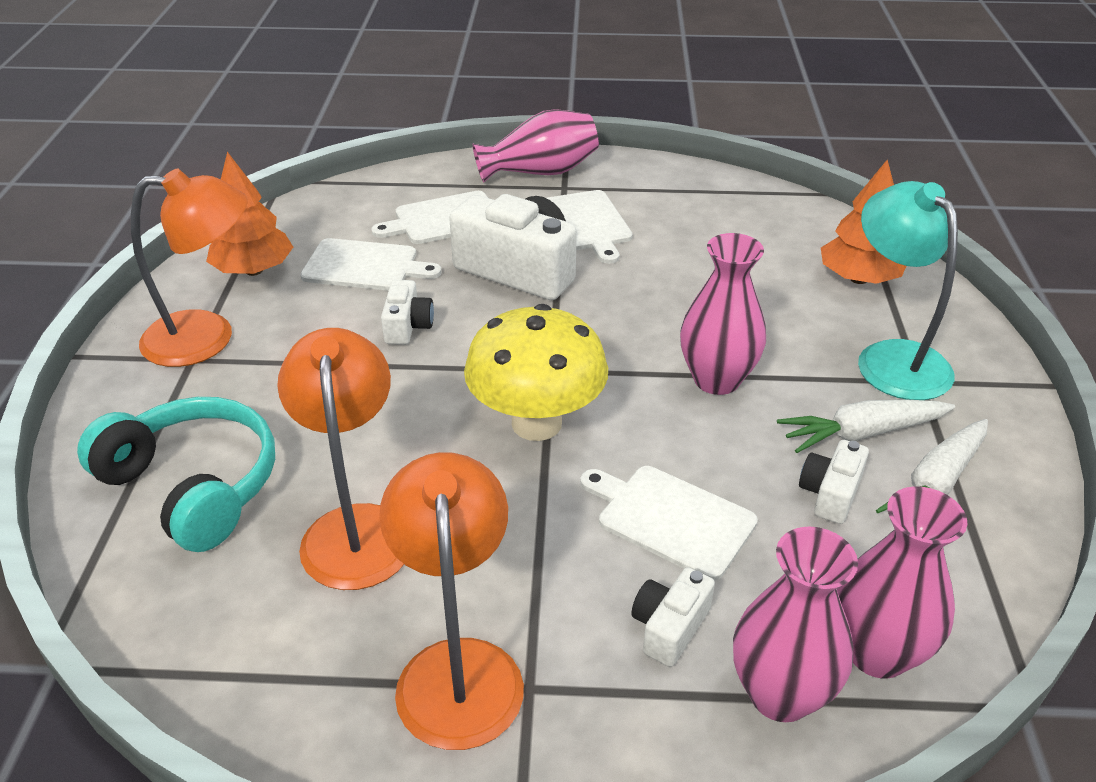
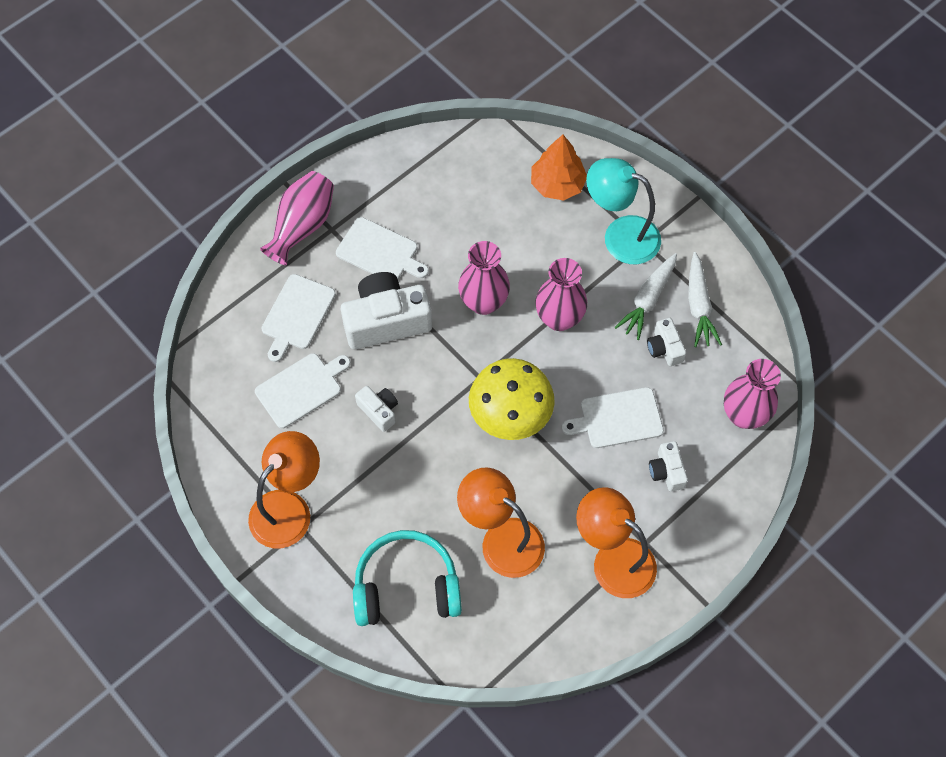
camera: 45 degrees left, 25 degrees up
orange tree [206,152,293,276] -> none
pink vase [733,527,858,722] -> pink vase moved to [458,241,510,315]

